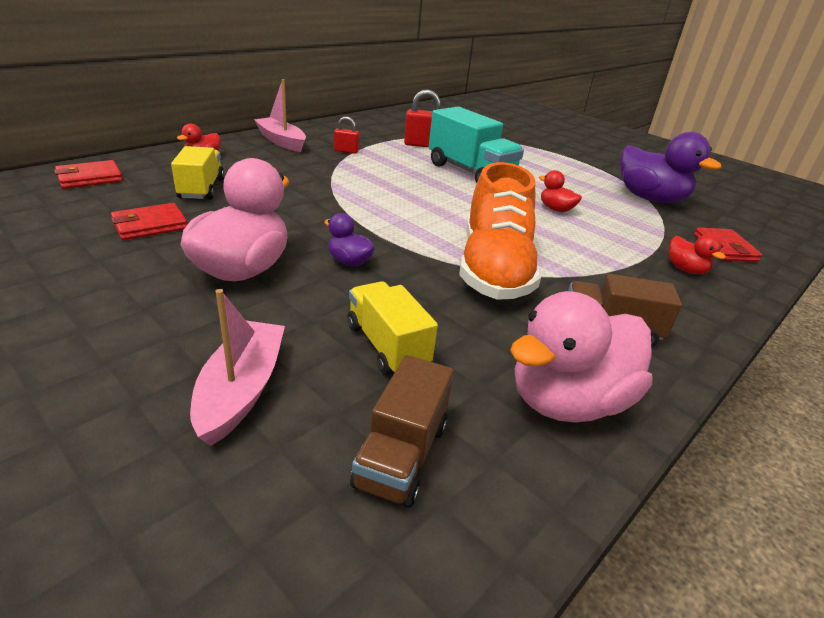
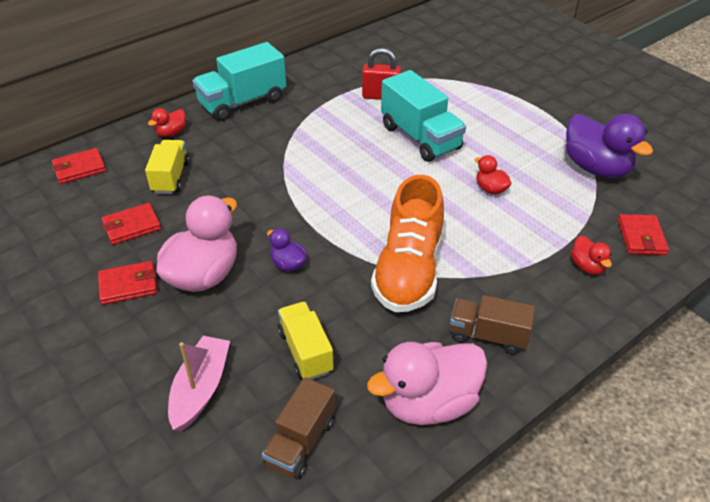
camera: 10 degrees right, 10 degrees up
pink boat [254,79,306,152] -> turquoise truck [193,42,286,121]
red padlock [334,116,359,154] -> none
none -> red wallet [98,261,157,305]

